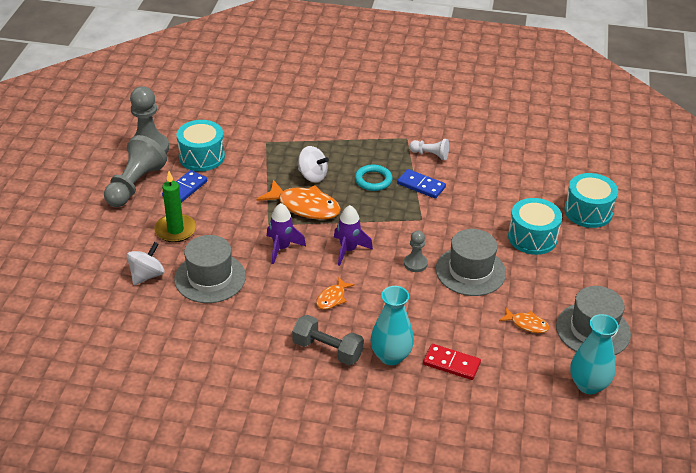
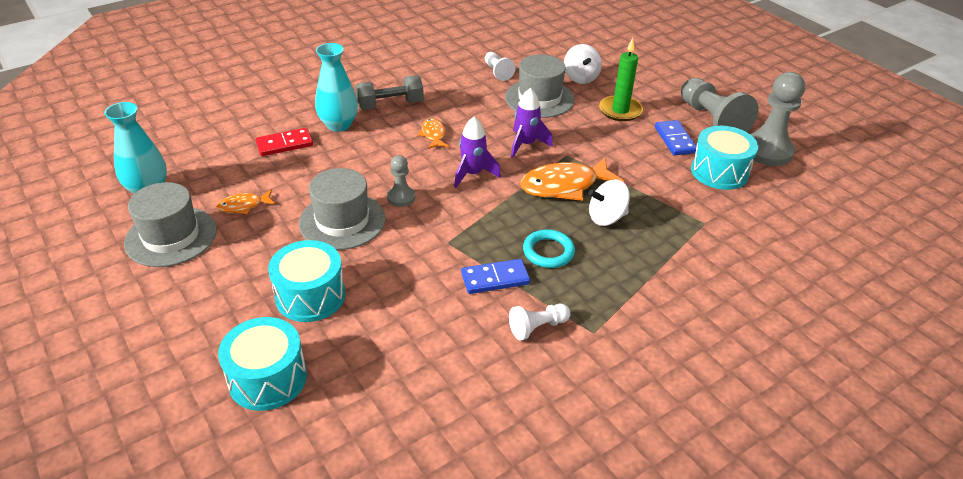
camera: 135 degrees right, 0 degrees up
none -> white pawn [485,52,515,81]

